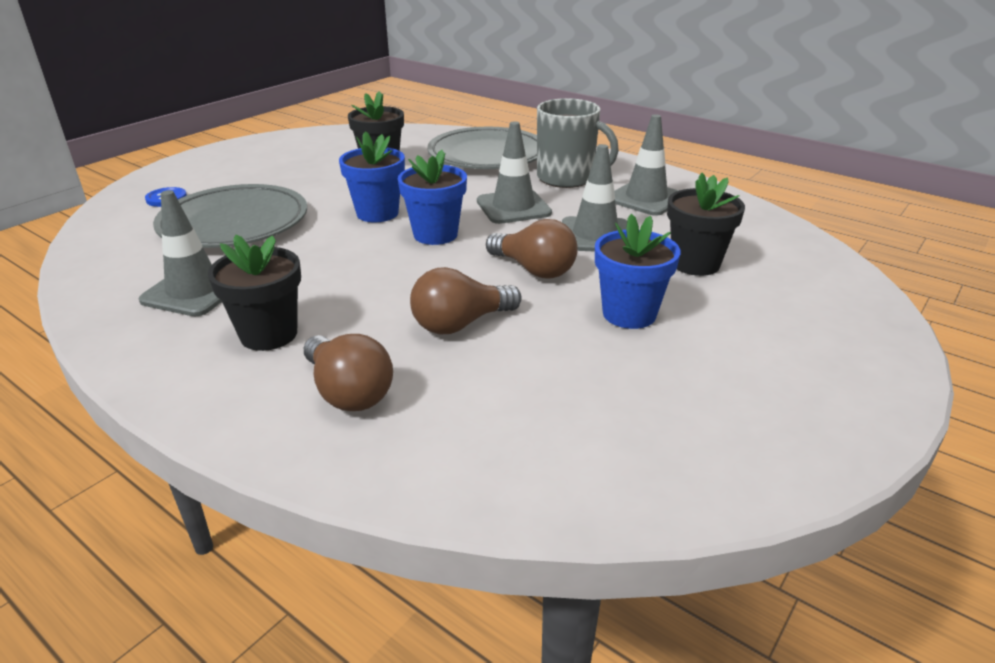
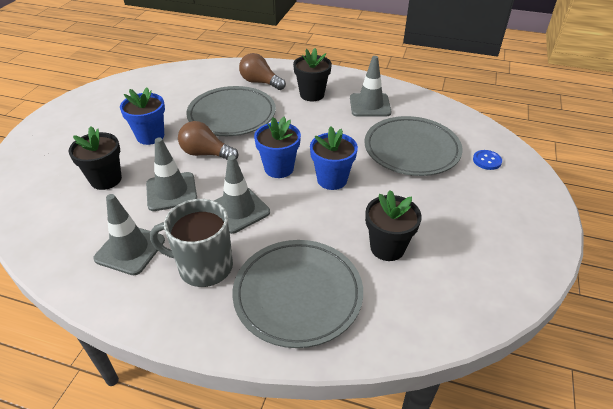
camera: 160 degrees right, 10 degrees up
brown light bulb [410,267,522,334] -> grey plate [186,86,276,136]

